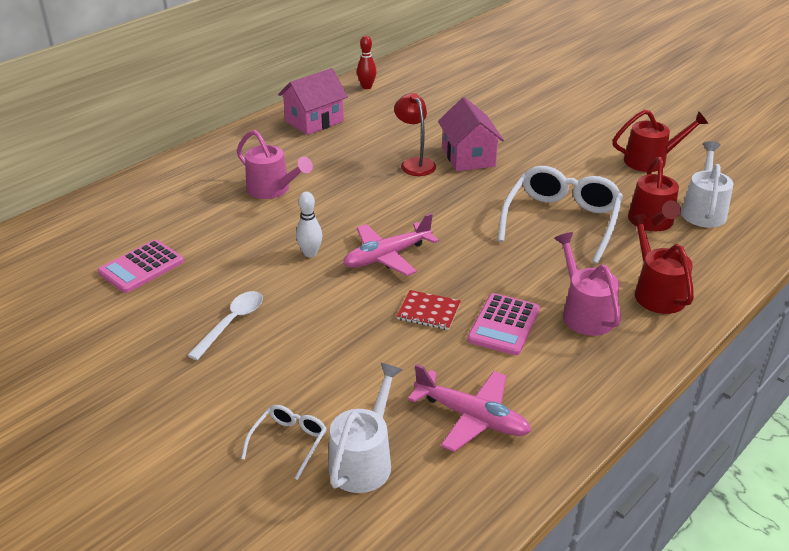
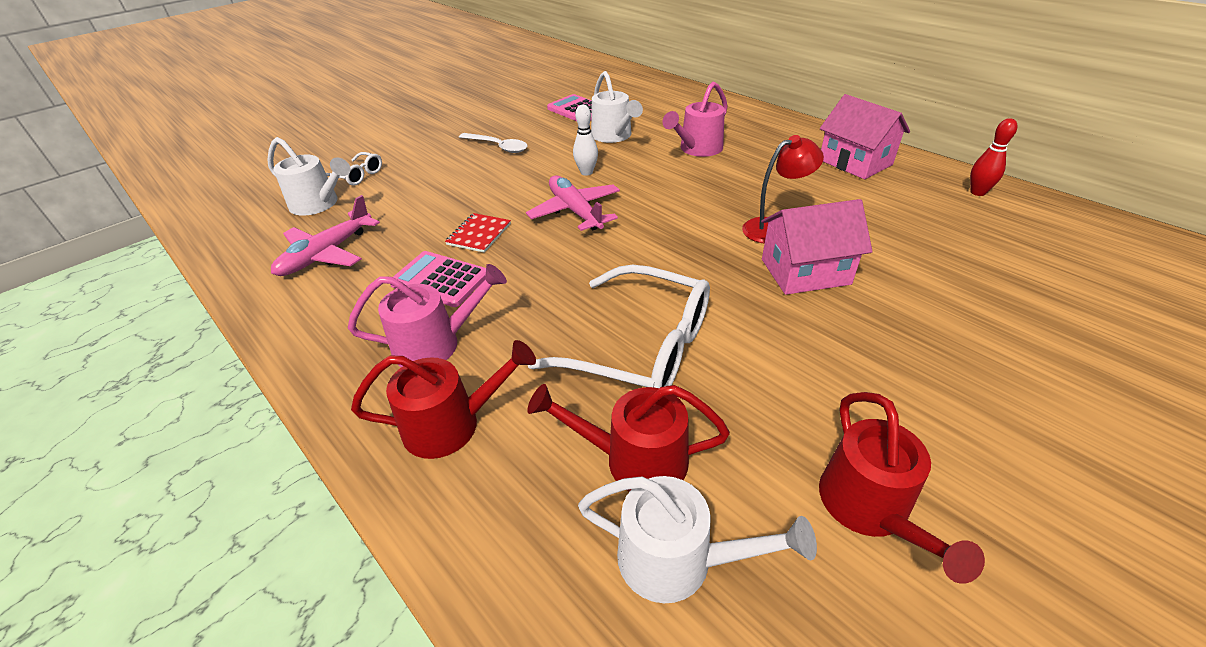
camera: 95 degrees right, 5 degrees up
none -> white watering can [591,71,643,143]

